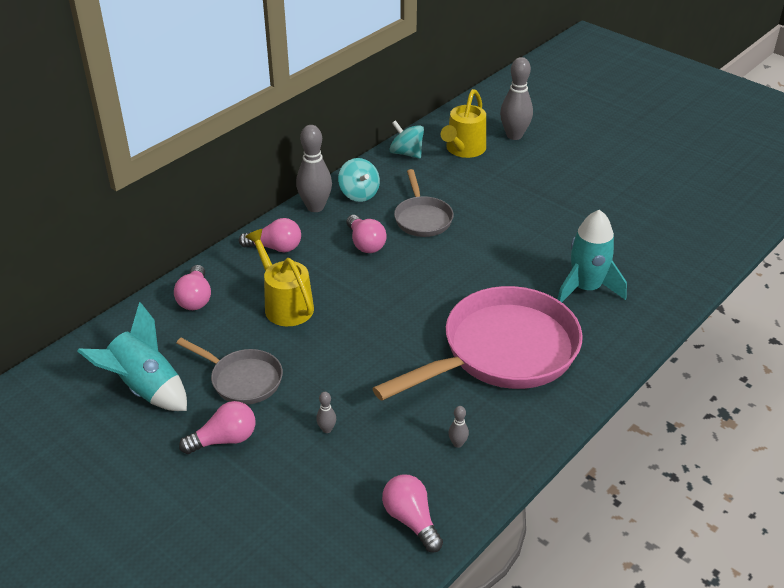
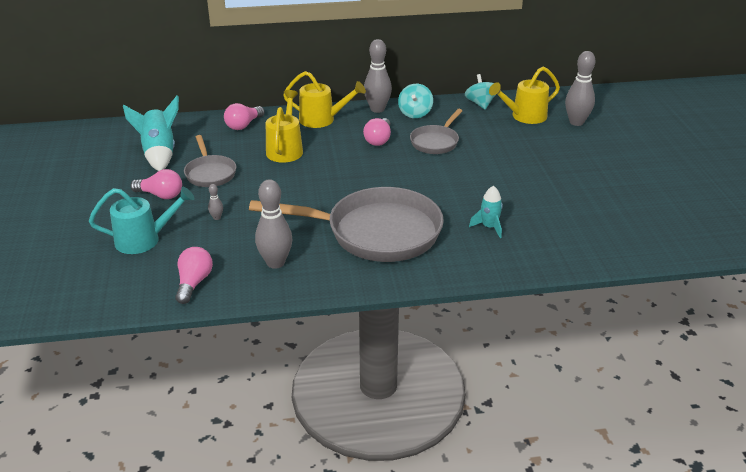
camera: 40 degrees right, 5 degrees down
pink light bulb [239,218,301,252] -> yellow watering can [283,71,366,128]
pink pan [372,286,583,401] -> grey pan [249,187,444,262]
grey bowling pin [448,406,469,448] -> grey bowling pin [255,179,292,269], size x2.28
turquoise rocket [557,210,627,302] -> turquoise rocket [469,186,503,238], size x0.57
none -> turquoise watering can [89,187,195,254]

